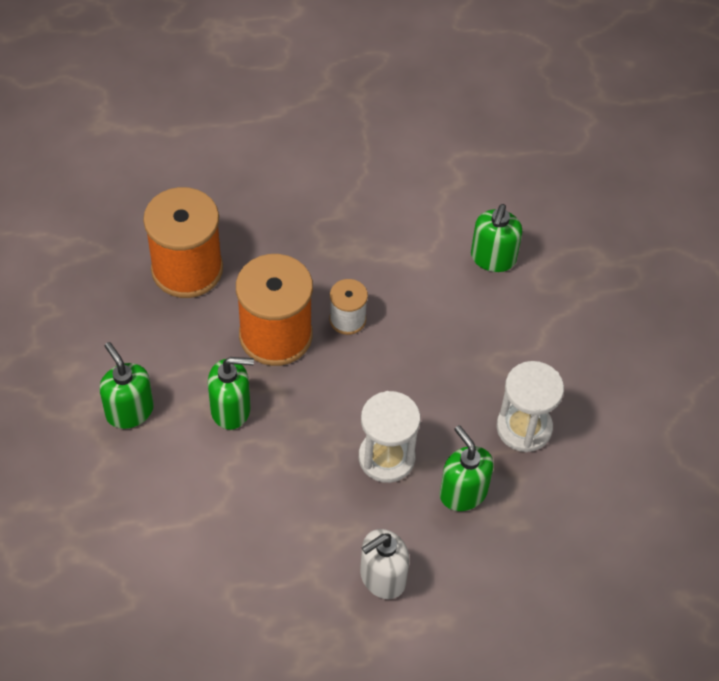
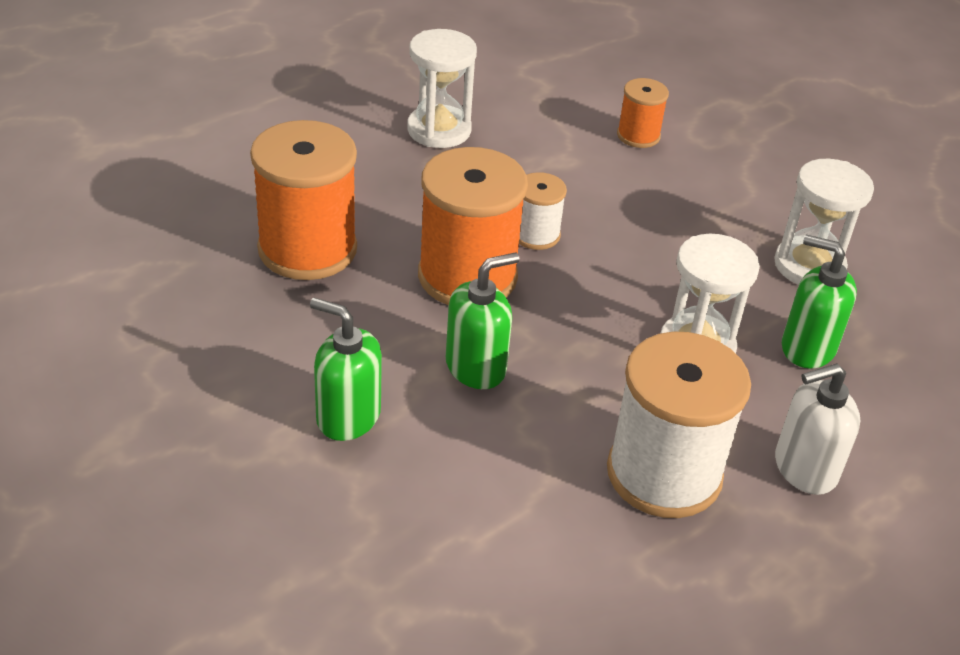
camera: 30 degrees left, 15 degrees down
white soap dispenser [360,529,410,599] -> white soap dispenser turned 45 degrees clockwise [775,363,860,495]
green soap dispenser [471,204,522,272] -> orange spool [617,78,669,148]
none -> white hourglass [407,29,477,148]
none -> white spool [607,331,751,518]

